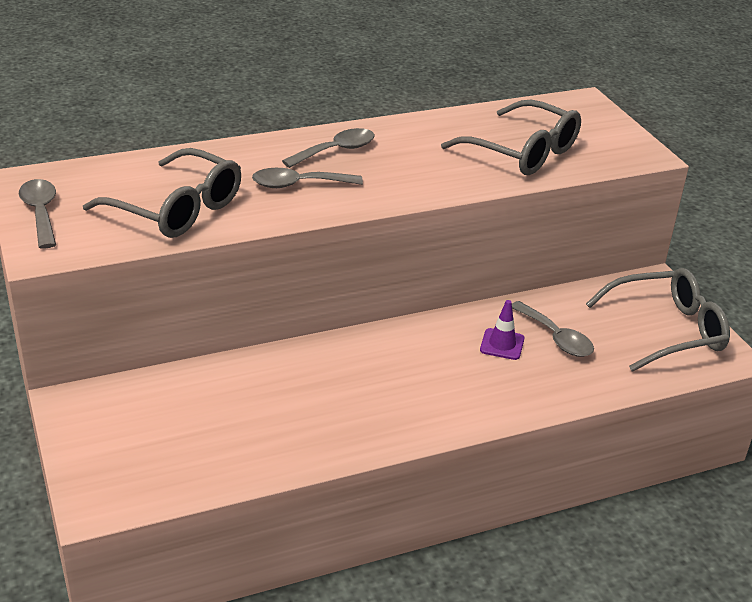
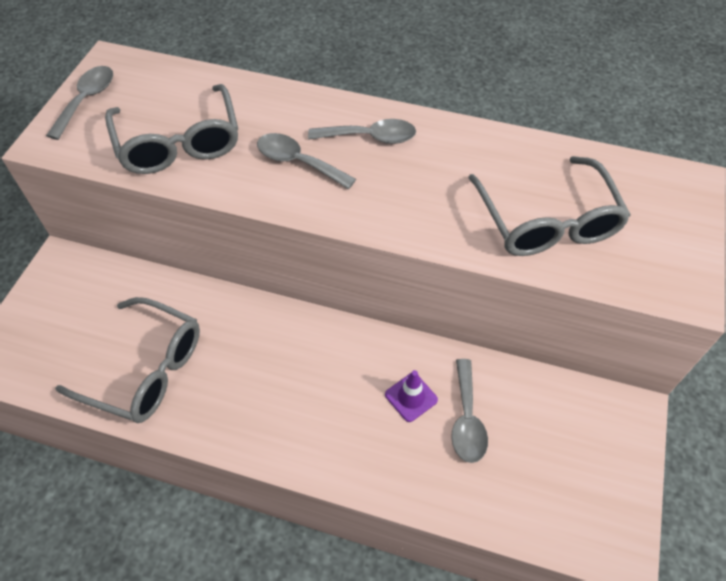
camera: 40 degrees right, 20 degrees up
grey glasses [586,268,730,372] -> grey glasses moved to [55,297,200,423]

